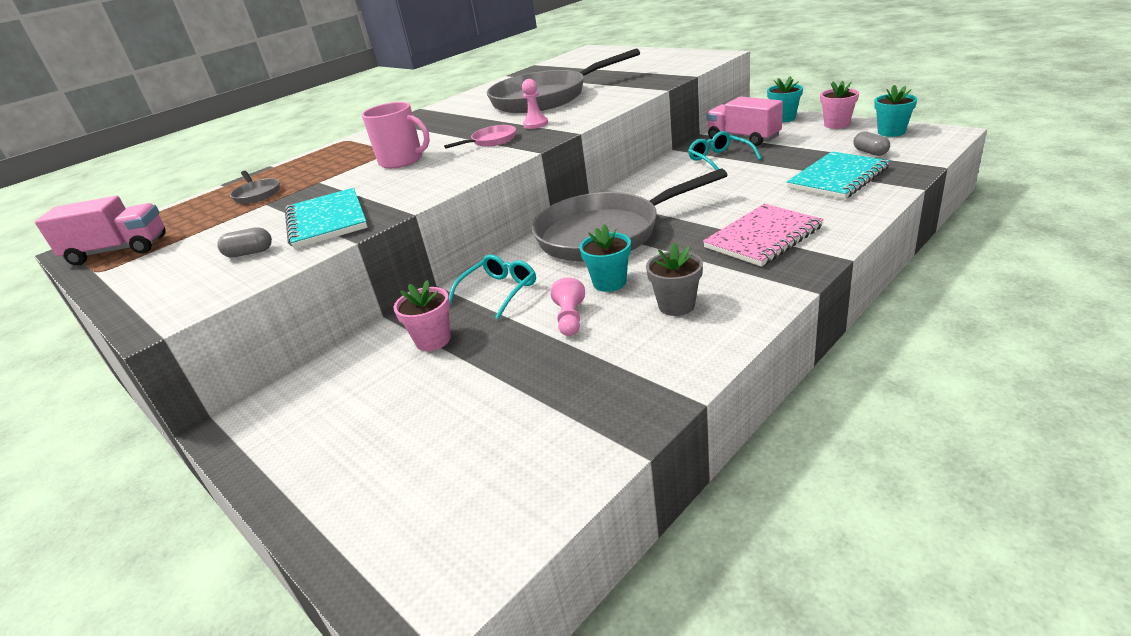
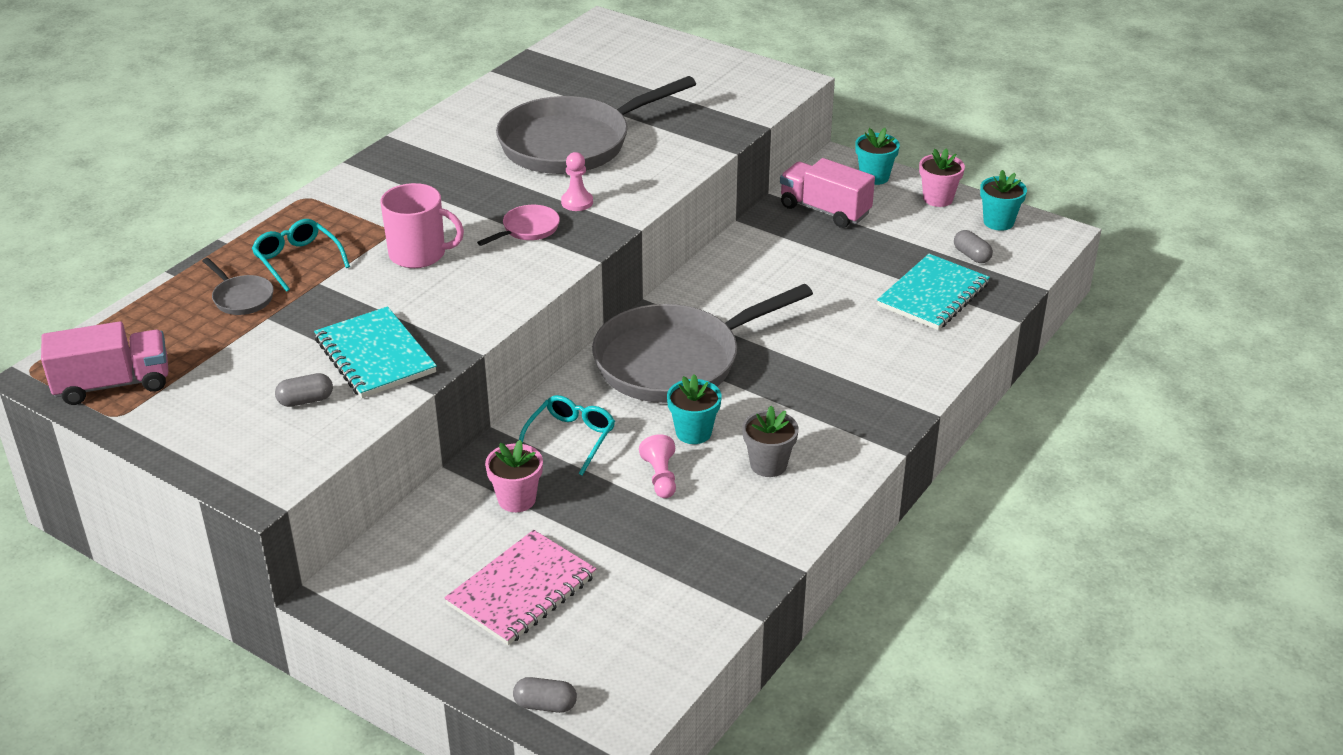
camera: 15 degrees left, 5 degrees up
turquoise glasses [688,131,762,170] -> turquoise glasses moved to [251,219,350,292]
pink notebook [703,204,824,267] -> pink notebook moved to [444,530,596,645]
none -> grey capsule [513,677,577,713]

